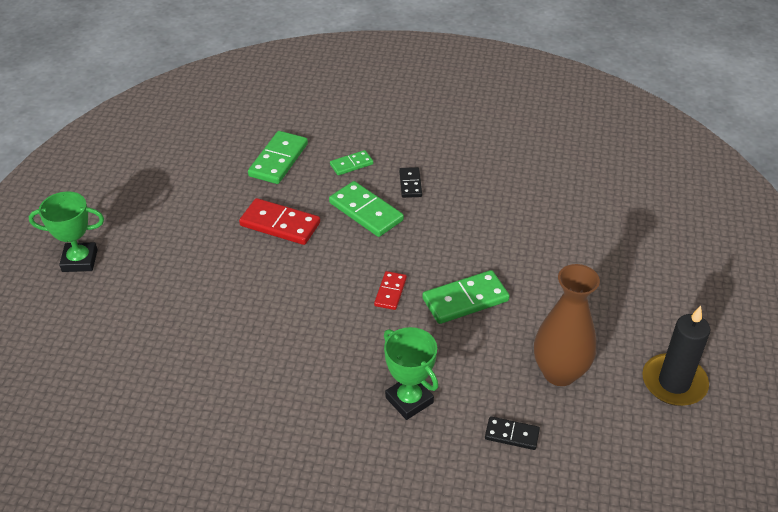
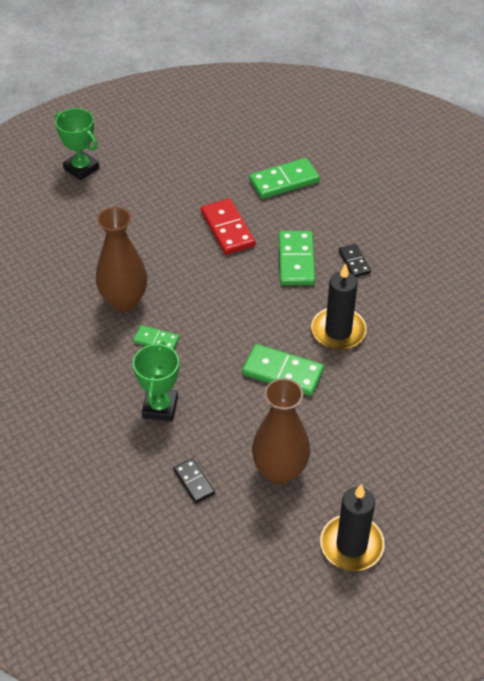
camera: 45 degrees right, 5 degrees up
green domino [330,150,373,175] -> green domino moved to [133,325,179,350]
red domino [374,271,407,310] -> none
black domino [399,167,422,198] -> black domino turned 60 degrees counterclockwise [339,244,371,277]
none -> brown vase [96,207,147,312]
none -> black candle [311,263,367,350]

